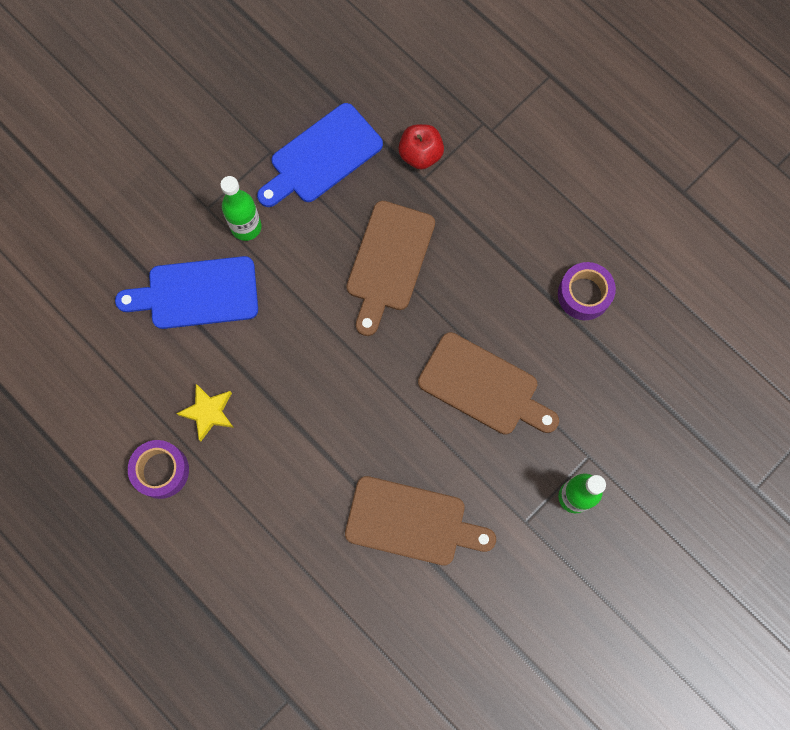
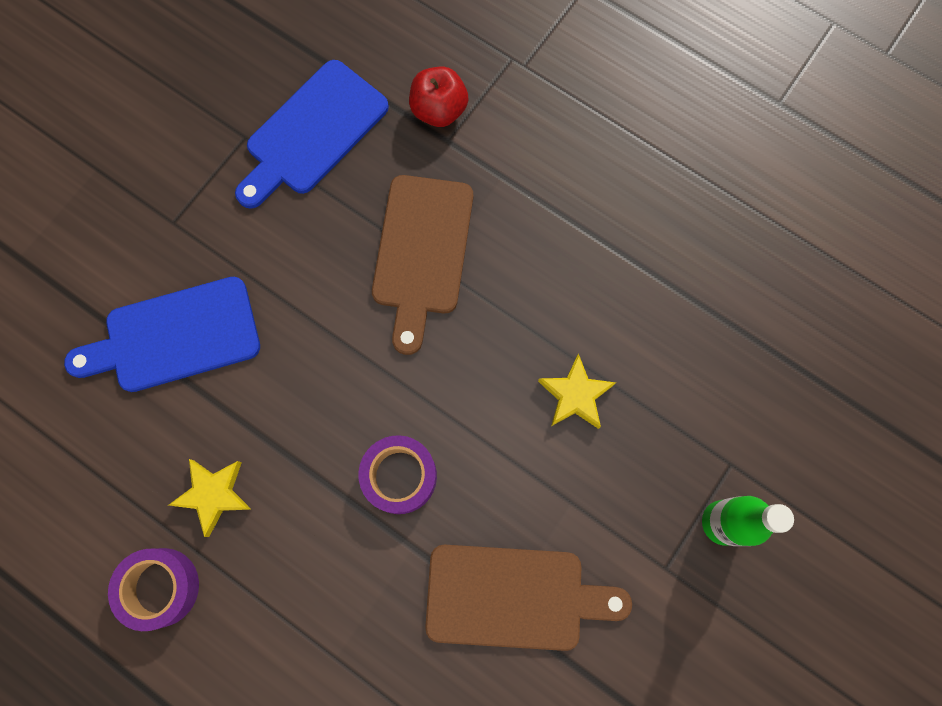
camera: 10 degrees left, 0 degrees up
green bottle [220,176,261,241] -> none
brown cutting board [418,332,559,435] -> yellow star [538,353,616,429]
purple tape [558,262,616,320] -> purple tape moved to [359,435,437,514]

